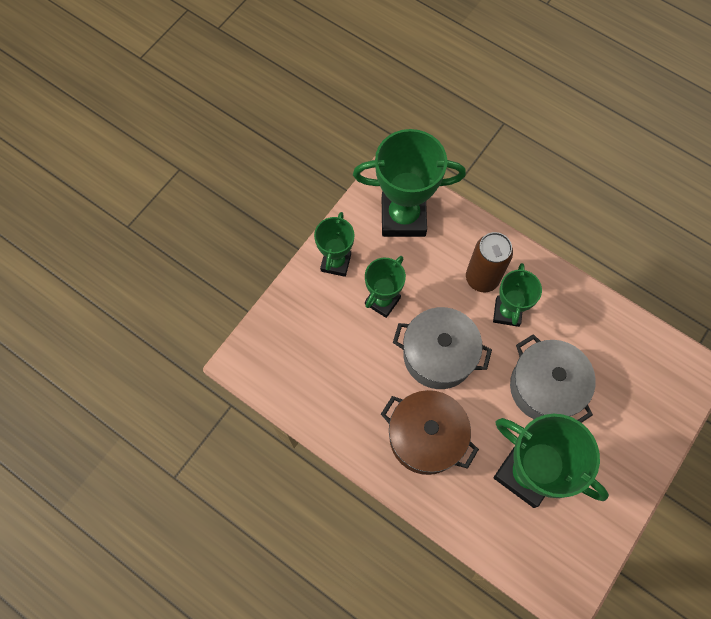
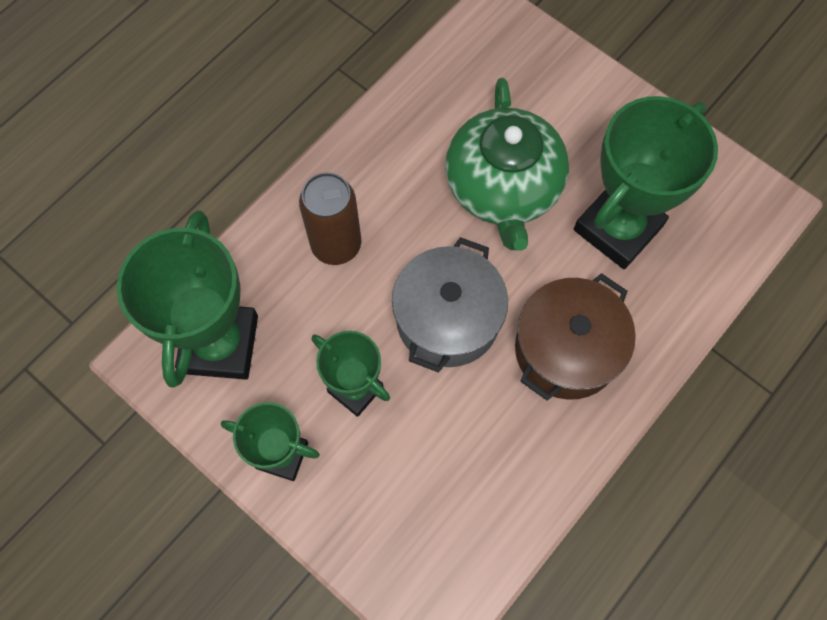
camera: 85 degrees left, 0 degrees up
green trophy [493,263,542,327] -> none
grey pot [510,334,596,423] -> green teapot [445,78,569,251]

